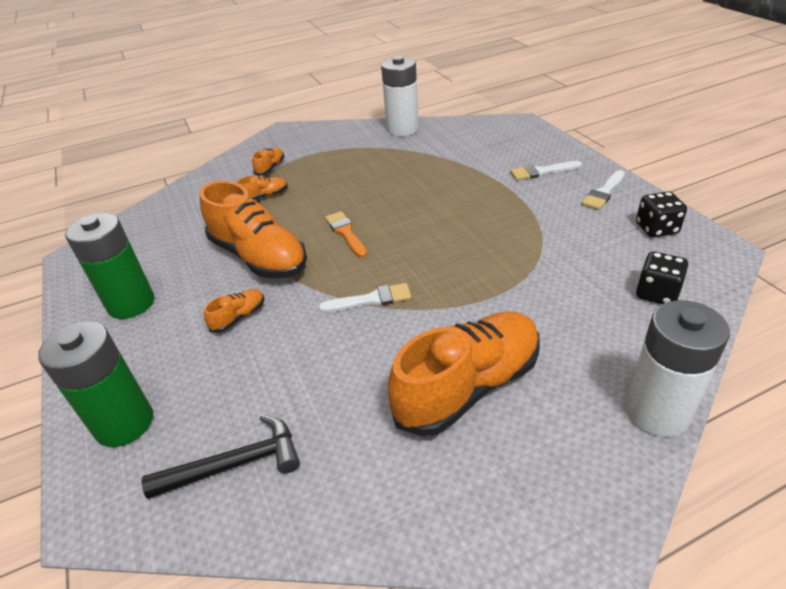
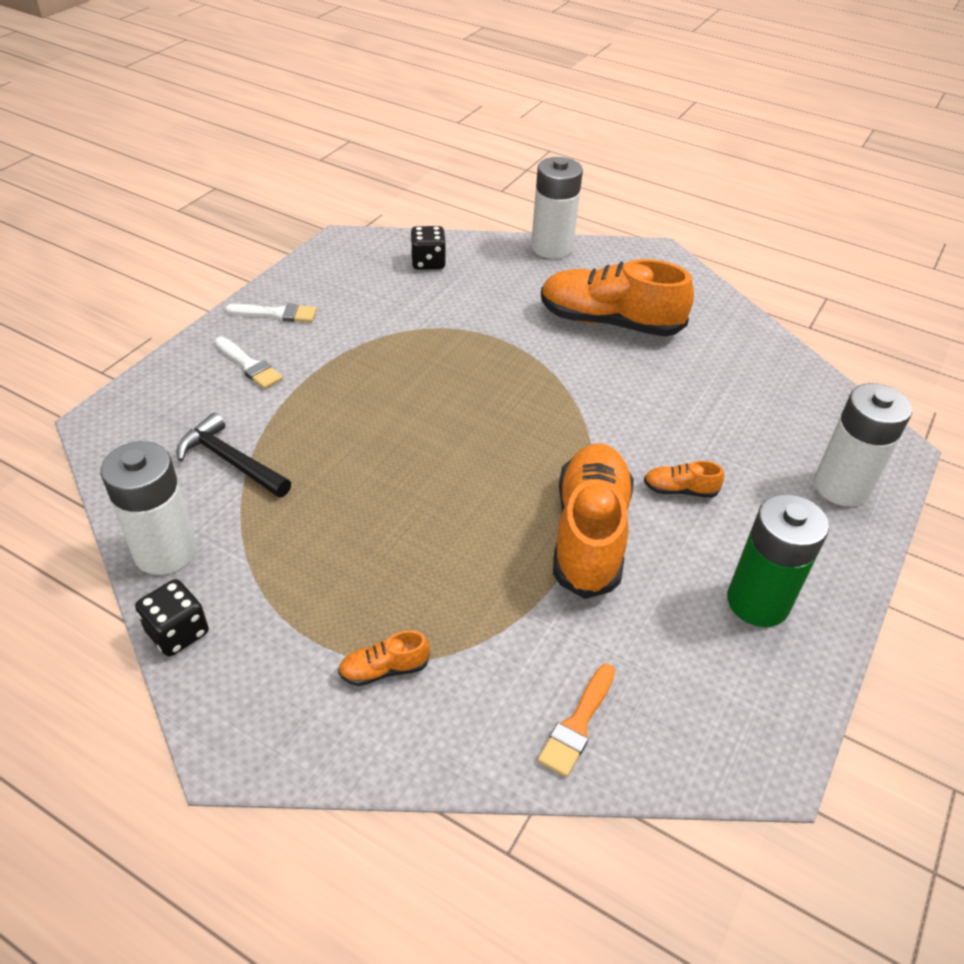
camera: 130 degrees left, 5 degrees up
green battery [38,321,153,447] -> white battery [814,383,912,507]
black hammer [142,415,300,499] -> black hammer moved to [177,413,291,498]
orange shoe [236,176,288,200] -> none
white brush [318,283,412,313] -> none
orange brush [325,211,367,258] -> orange brush moved to [538,664,615,777]
black dice [636,191,687,238] -> black dice moved to [135,579,209,656]

